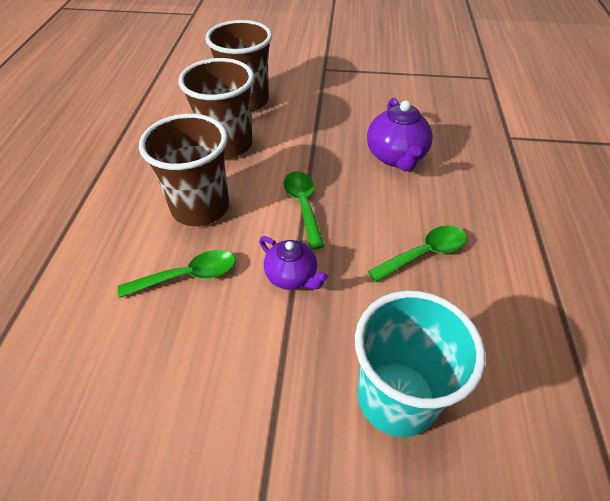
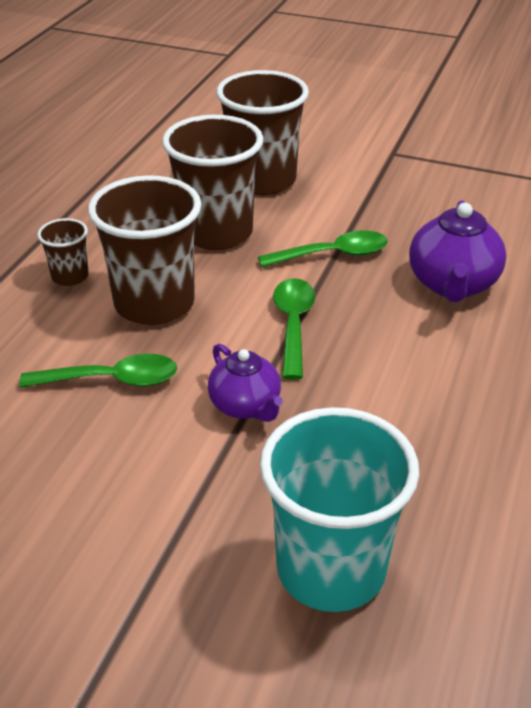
camera: 15 degrees right, 10 degrees down
green spoon [368,225,467,282] -> green spoon moved to [258,230,388,267]
none -> brown cup [37,218,89,286]

